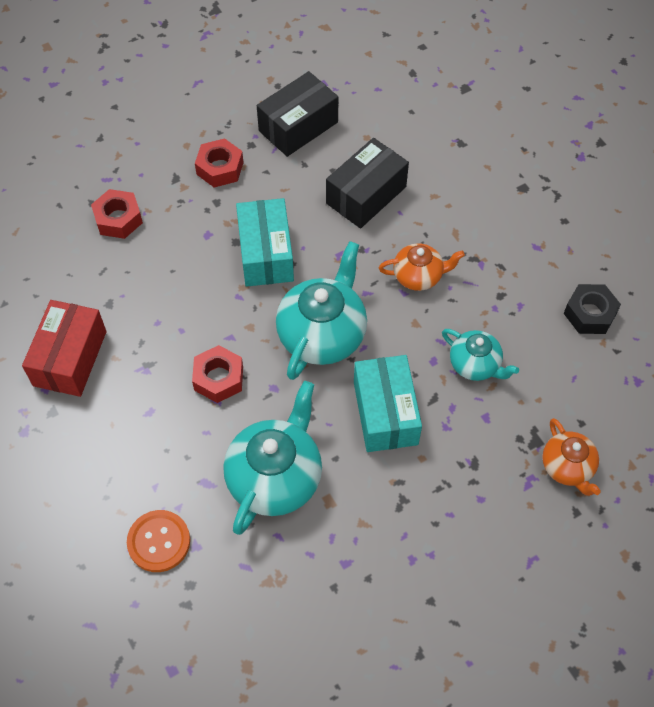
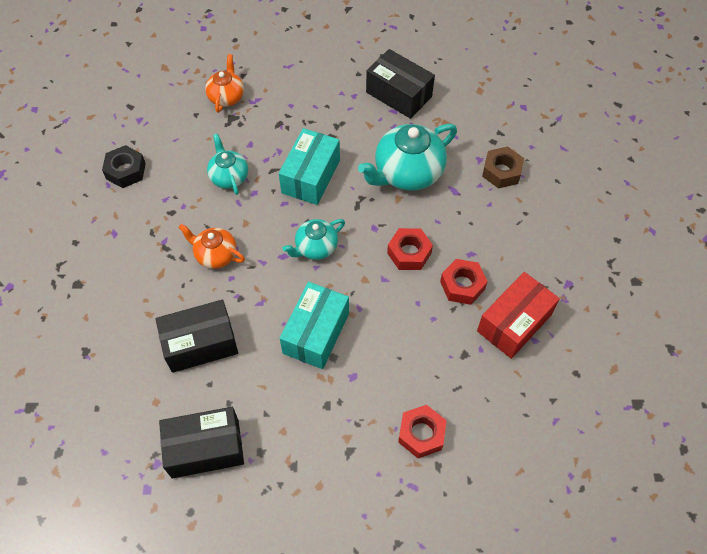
camera: 150 degrees left, 0 degrees up
orange button [127,510,190,572] -> brown nut [482,146,524,189]
red nut [195,138,244,188] -> red nut moved to [440,259,488,305]
turquoise teapot [276,241,367,380] -> turquoise teapot [282,219,345,260], size x0.58
none -> black box [366,49,435,119]

